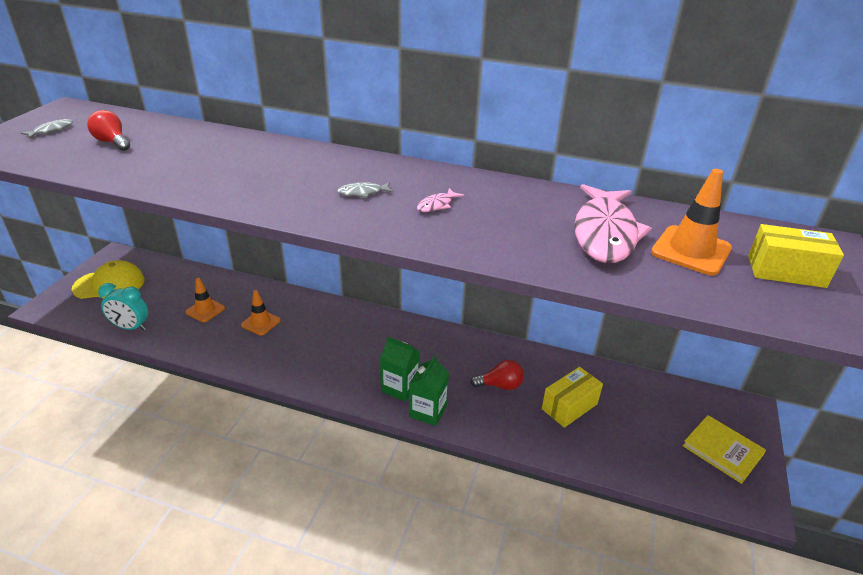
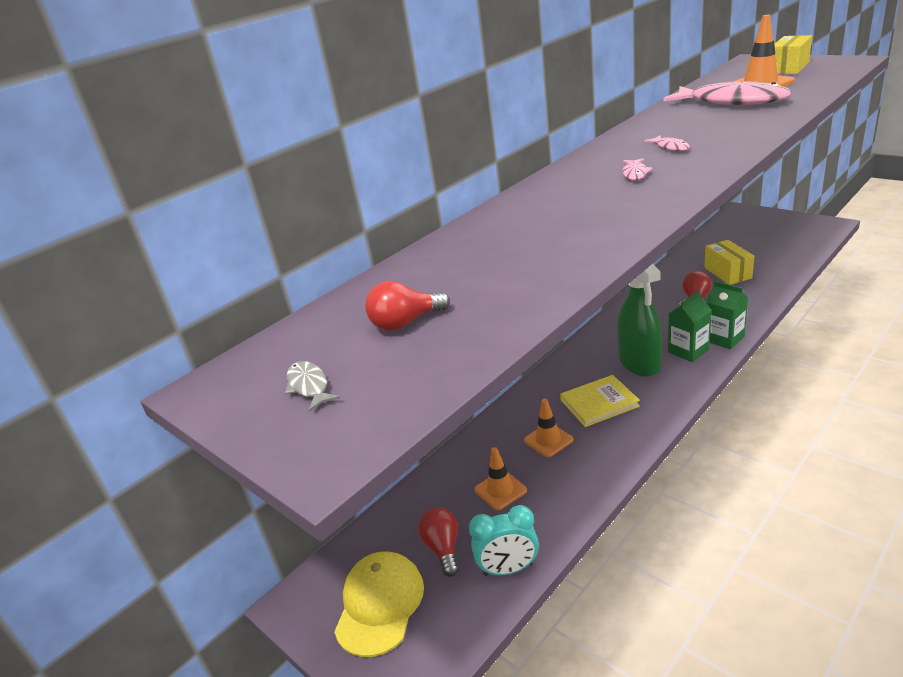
camera: 60 degrees left, 5 degrees down
turquoise clock [98,283,148,330] -> turquoise clock turned 45 degrees clockwise [469,505,539,576]
grey fish [337,182,393,198] -> pink fish [622,158,653,180]
yellow book [683,415,766,484] -> yellow book moved to [560,375,640,427]
none -> red light bulb [418,508,459,577]
none -> green spray bottle [617,264,662,377]

